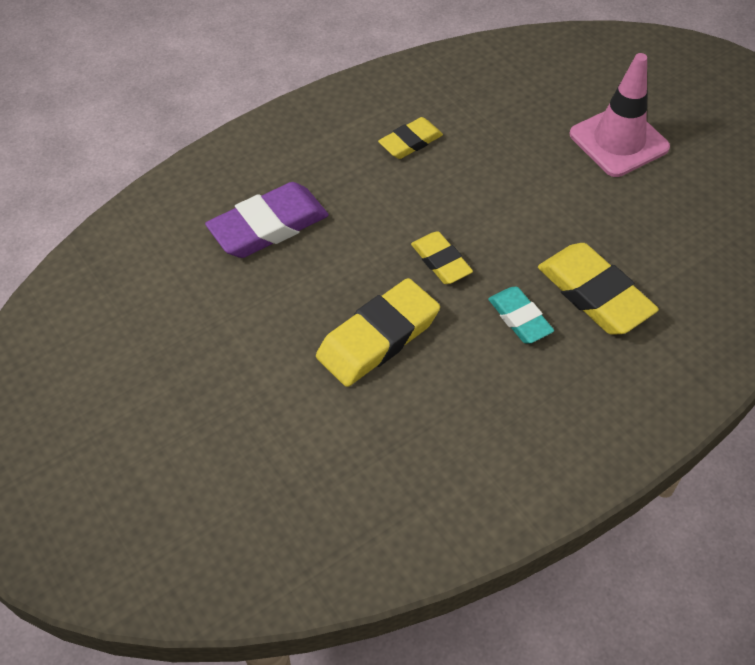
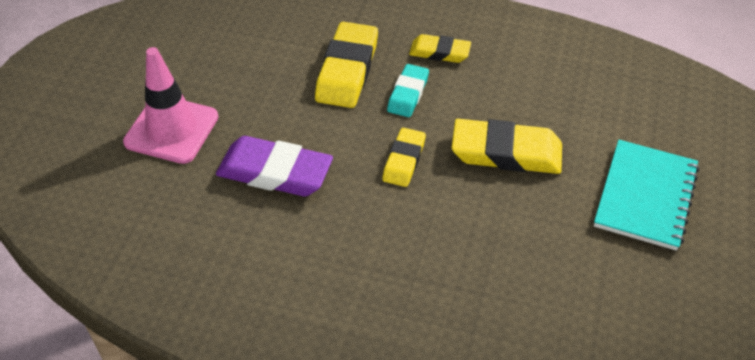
camera: 130 degrees left, 5 degrees down
purple eraser [205,182,329,258] -> purple eraser moved to [216,136,333,196]
yellow eraser [378,117,443,159] -> yellow eraser moved to [409,34,471,63]
none -> turquoise notebook [594,140,699,251]

